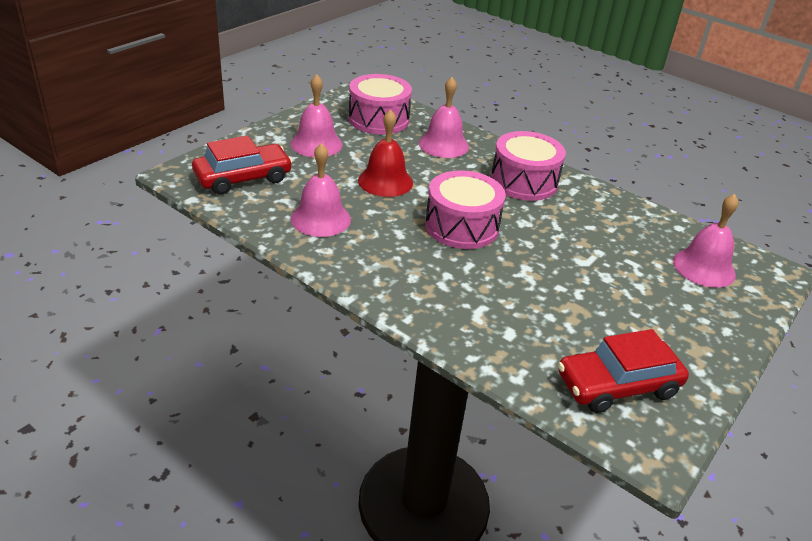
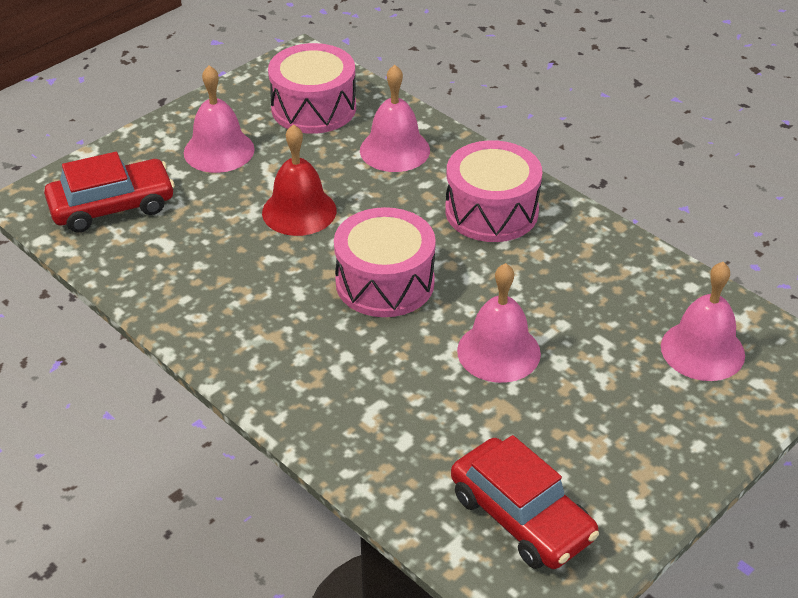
camera: 10 degrees right, 5 degrees up
pink bell [291,143,351,237] -> pink bell moved to [457,263,541,383]
red car [558,329,689,413] -> red car turned 120 degrees counterclockwise [451,435,599,569]

